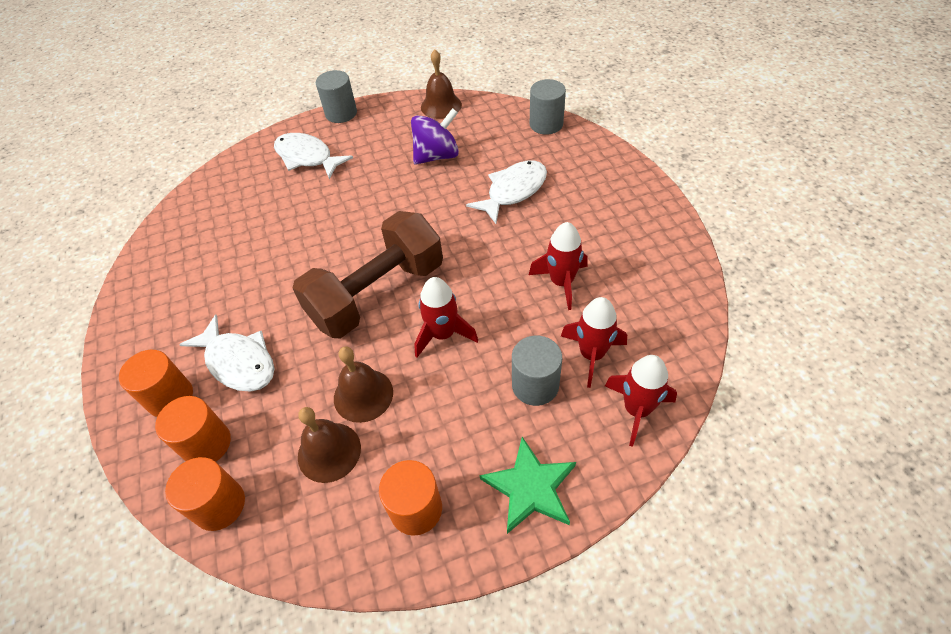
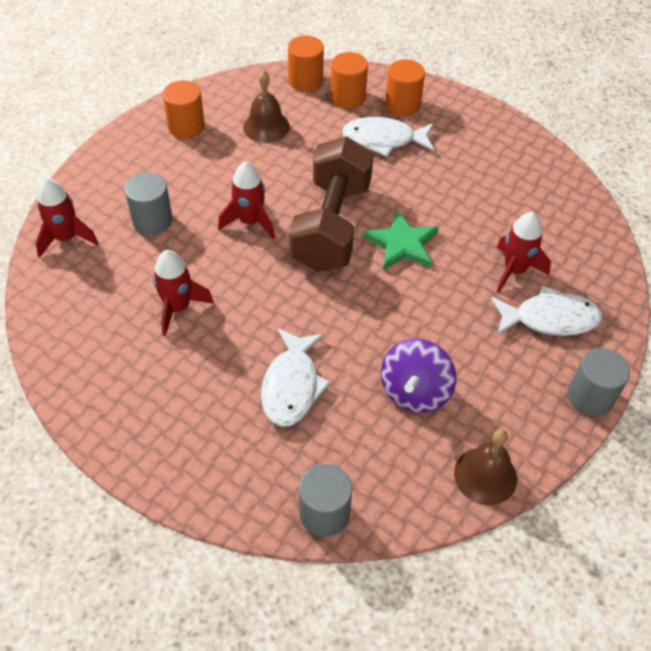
camera: 140 degrees right, 0 degrees up
brown bell [334,347,393,423] -> none
green star [480,437,576,534] -> green star moved to [363,210,439,270]
red rocket [561,297,627,388] -> red rocket moved to [497,212,551,292]

